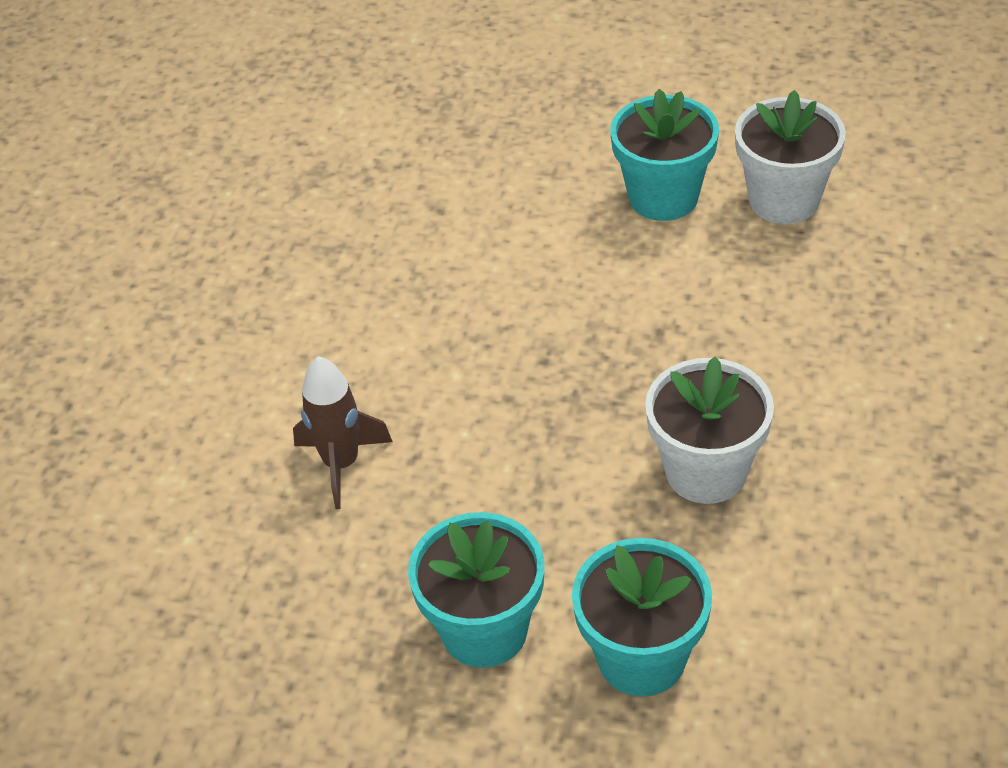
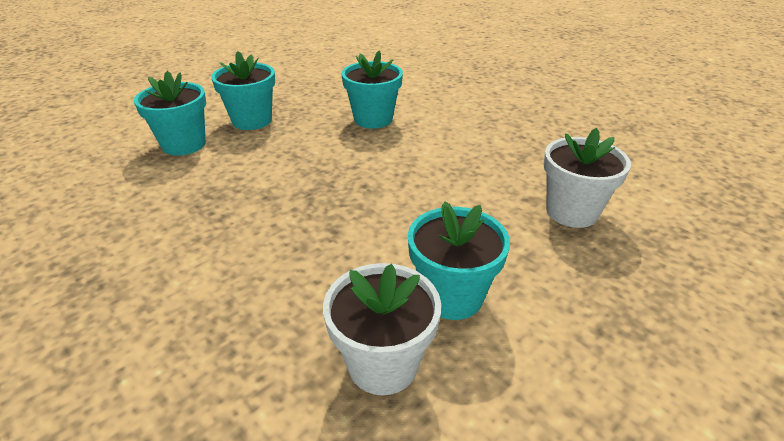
camera: 120 degrees right, 10 degrees down
brown rocket [293,356,393,509] -> turquoise flower pot [342,50,403,129]
white flower pot [645,357,774,504] -> white flower pot moved to [543,128,631,228]

